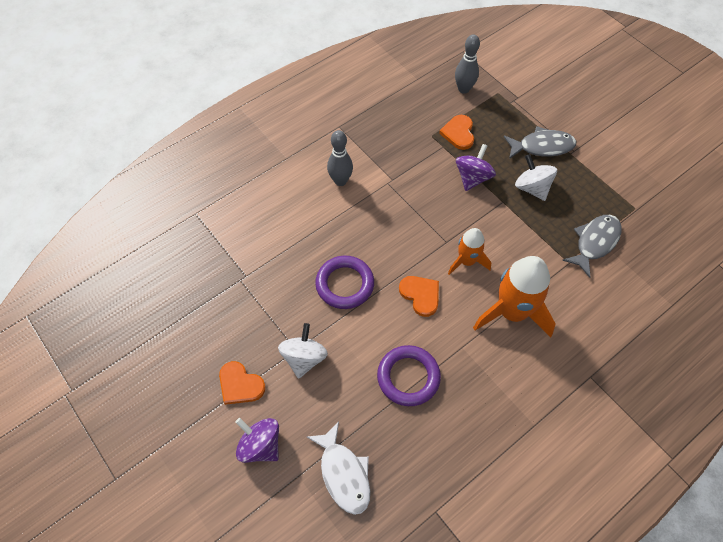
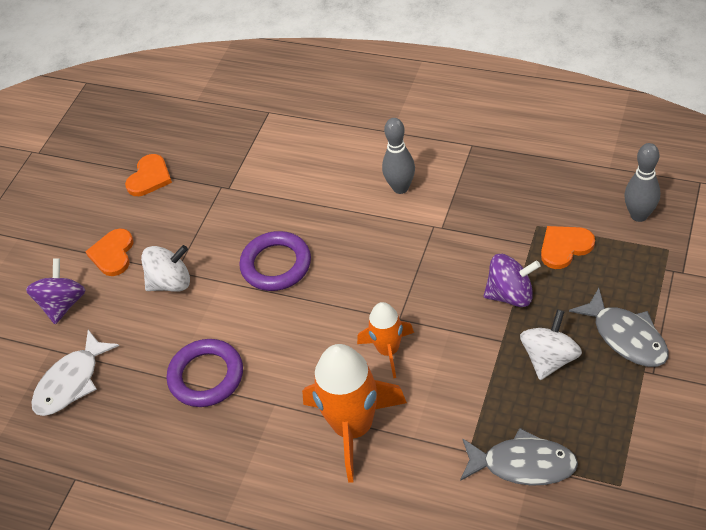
camera: 65 degrees right, 10 degrees down
orange heart [399,276,439,317] -> orange heart moved to [125,154,172,196]

